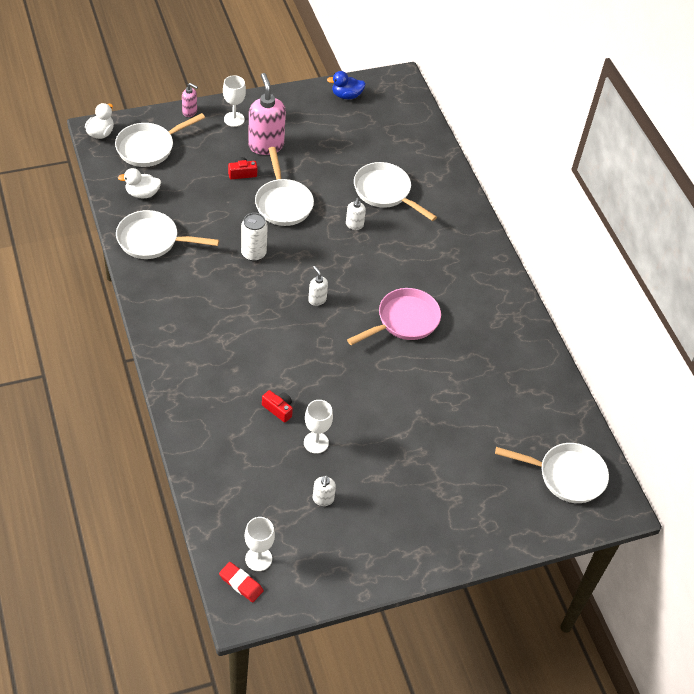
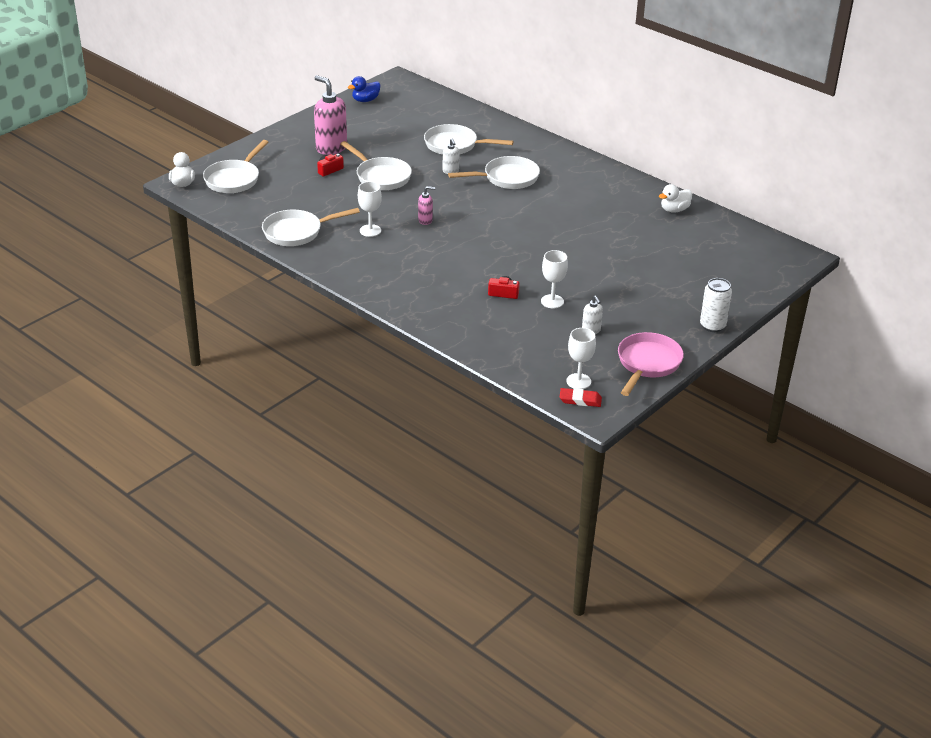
camera: 25 degrees left, 15 degrees down
white duck [118,168,161,198] -> white duck moved to [659,184,692,213]
pink soap dispenser [182,83,198,117] -> pink soap dispenser moved to [418,186,436,225]
white goblet [223,75,246,127] -> white goblet moved to [358,182,382,237]
white can [241,213,268,261] -> white can moved to [700,278,732,332]
white soap dispenser [308,266,328,306] -> none
pink pan [347,288,441,345] -> pink pan moved to [618,332,684,396]
white pan [495,443,609,503] -> white pan moved to [448,156,540,189]

